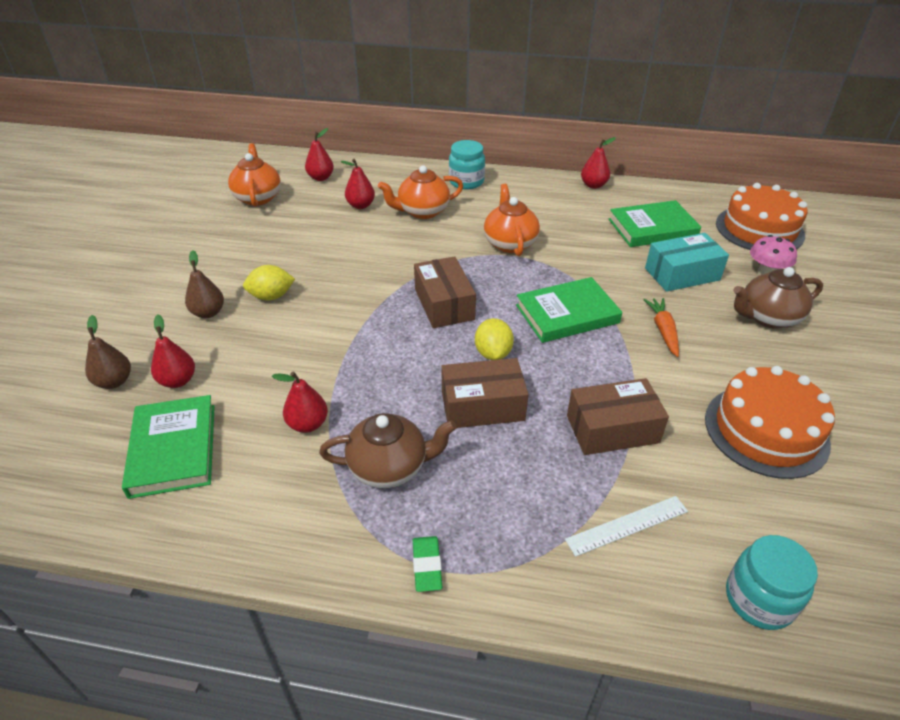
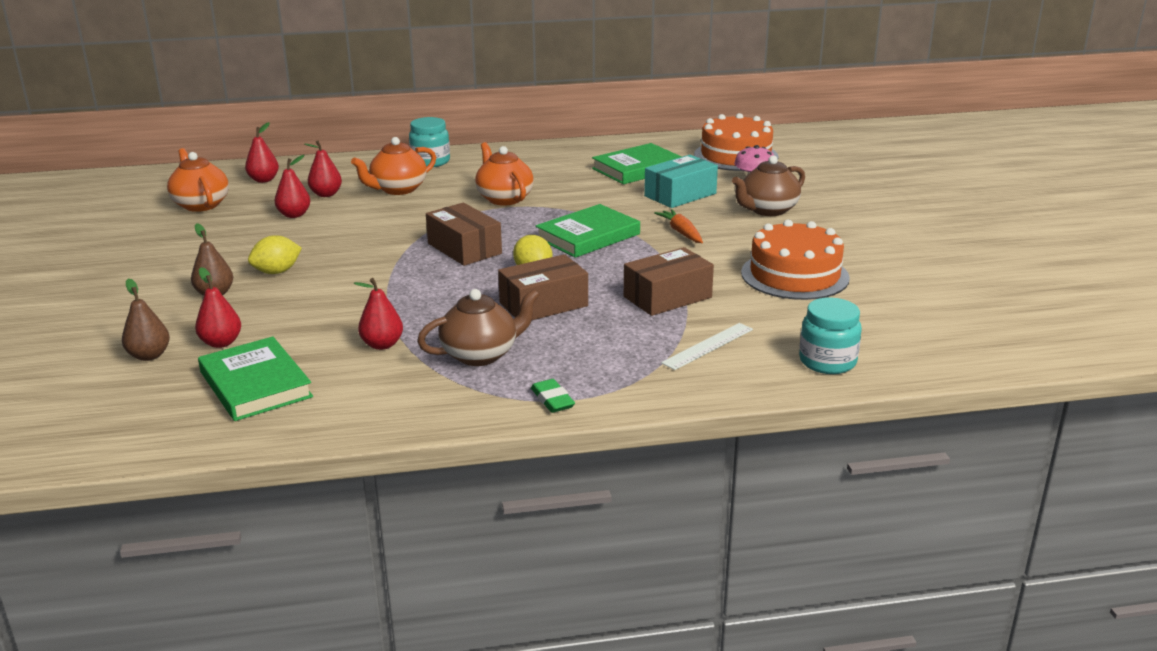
camera: 20 degrees left, 15 degrees down
red pear [581,137,616,189] -> red pear moved to [274,155,310,218]

